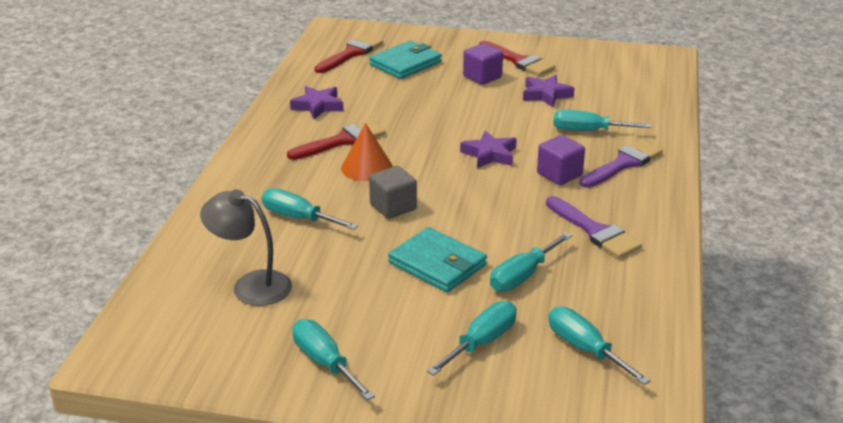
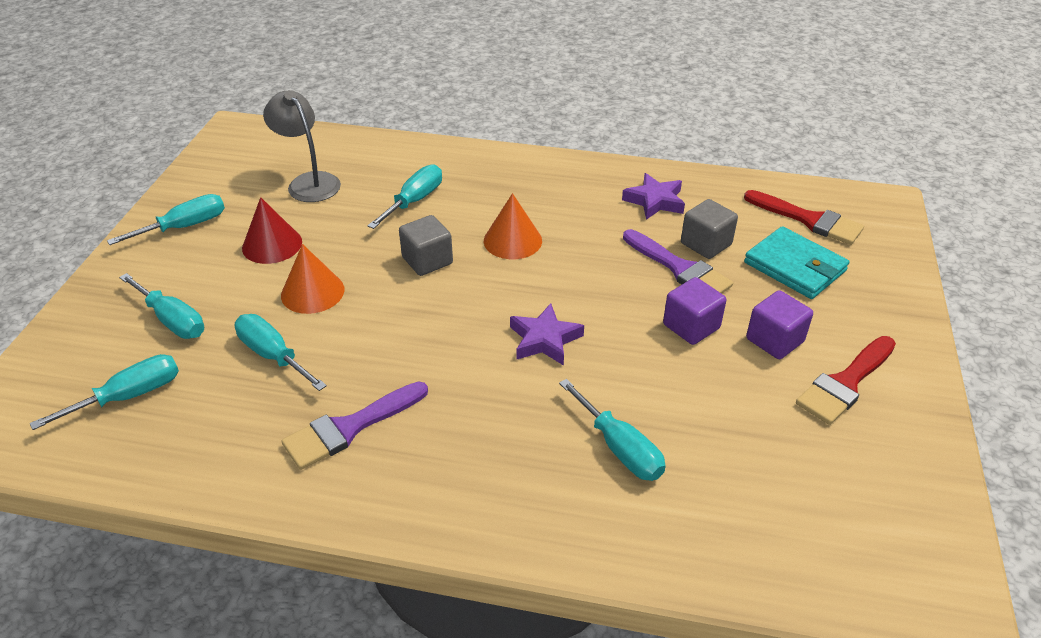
camera: 90 degrees right, 10 degrees up
grey lamp [200,189,292,306] -> grey lamp turned 60 degrees counterclockwise [263,90,341,202]
red brush [287,120,386,160] -> none
turquoise wallet [388,227,487,292] -> orange cone [281,244,344,314]
purple star [523,75,574,107] -> none
purple cube [537,135,585,185] -> purple cube moved to [663,277,726,345]
turquoise screwdriver [553,110,652,131] -> turquoise screwdriver turned 135 degrees clockwise [559,379,666,481]
purple brush [580,140,663,188] -> purple brush moved to [623,229,733,294]
none -> red cone [242,197,302,264]
none -> grey cube [681,199,738,259]

